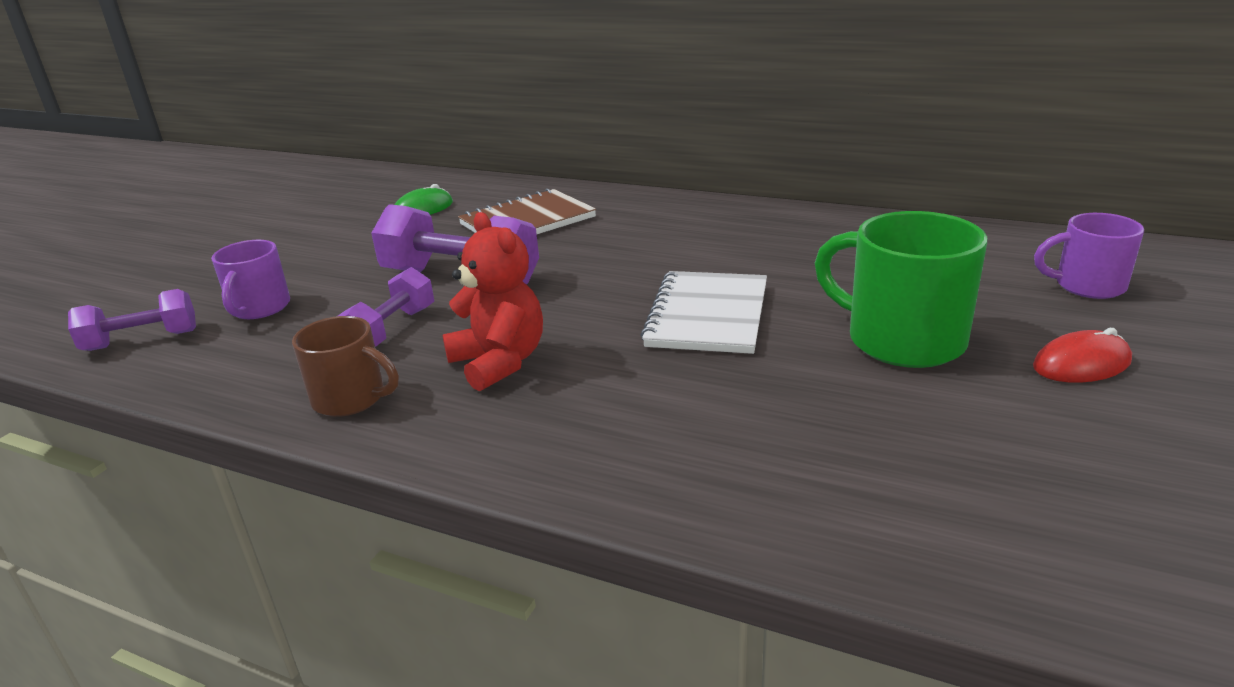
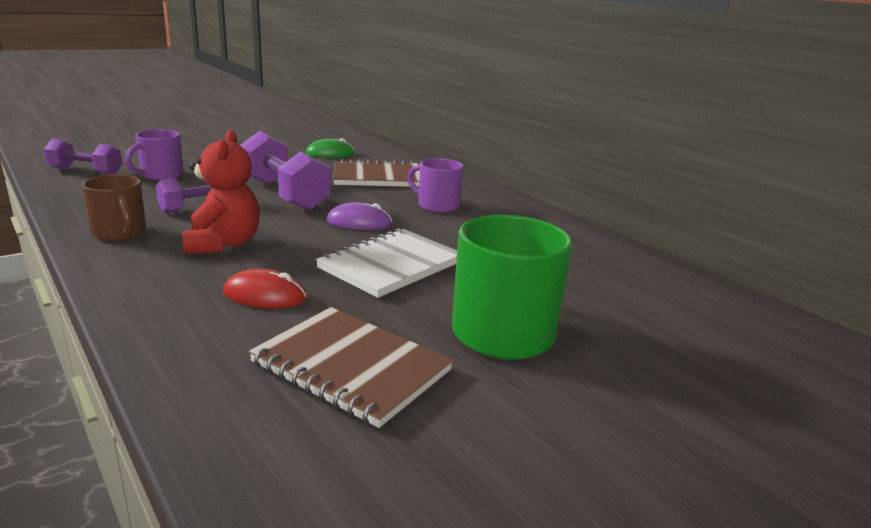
camera: 25 degrees right, 5 degrees down
red mouse [1033,328,1132,383] -> red mouse moved to [223,268,307,308]
purple mug [1034,213,1144,299] -> purple mug moved to [407,158,464,213]
none -> brown notebook [249,307,453,428]
none -> purple mouse [327,202,392,230]

